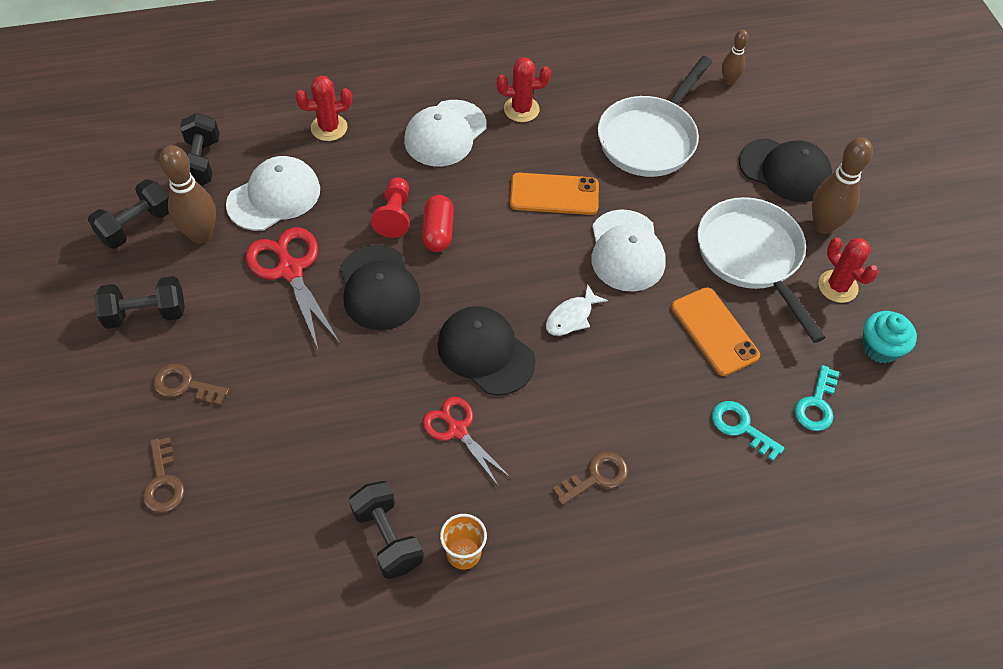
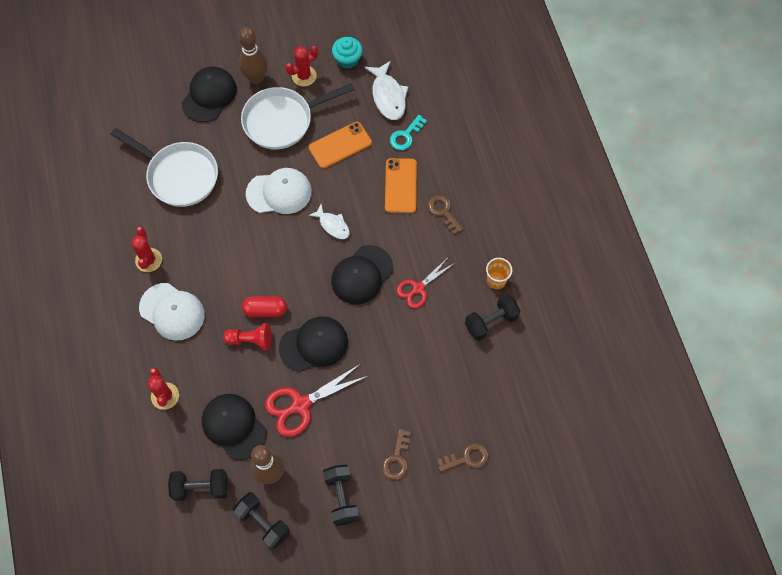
camera: 90 degrees left, 10 degrees up
white cap [226,156,320,231] -> black cap [202,394,267,460]
orange phone [510,173,599,215] -> orange phone moved to [385,158,417,213]
brown bowling pin [722,30,749,85] -> none
turquoise key [794,365,839,431] -> white fish [365,61,408,120]

